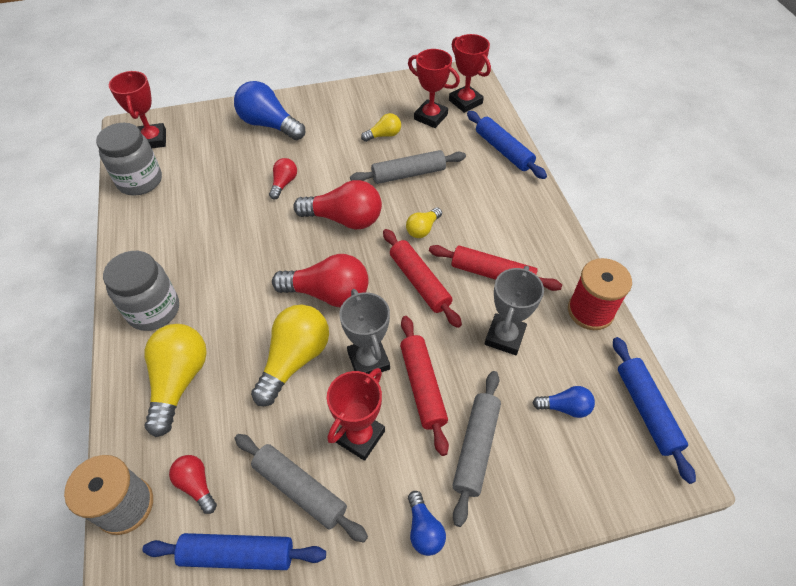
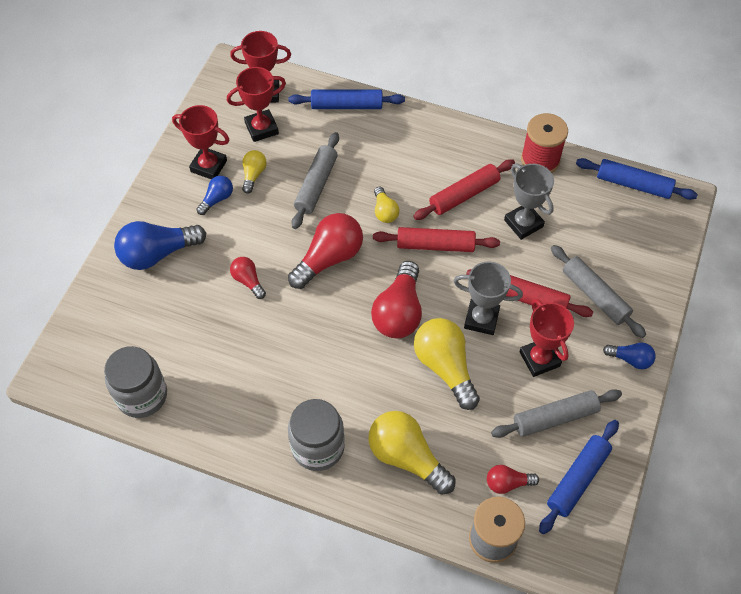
camera: 55 degrees left, 5 degrees up
red trophy [109,71,166,148] -> red trophy moved to [172,105,229,180]
red light bulb [272,254,369,307] -> red light bulb turned 150 degrees clockwise [371,261,422,338]
blue light bulb [533,386,595,418] -> blue light bulb moved to [197,176,233,215]

